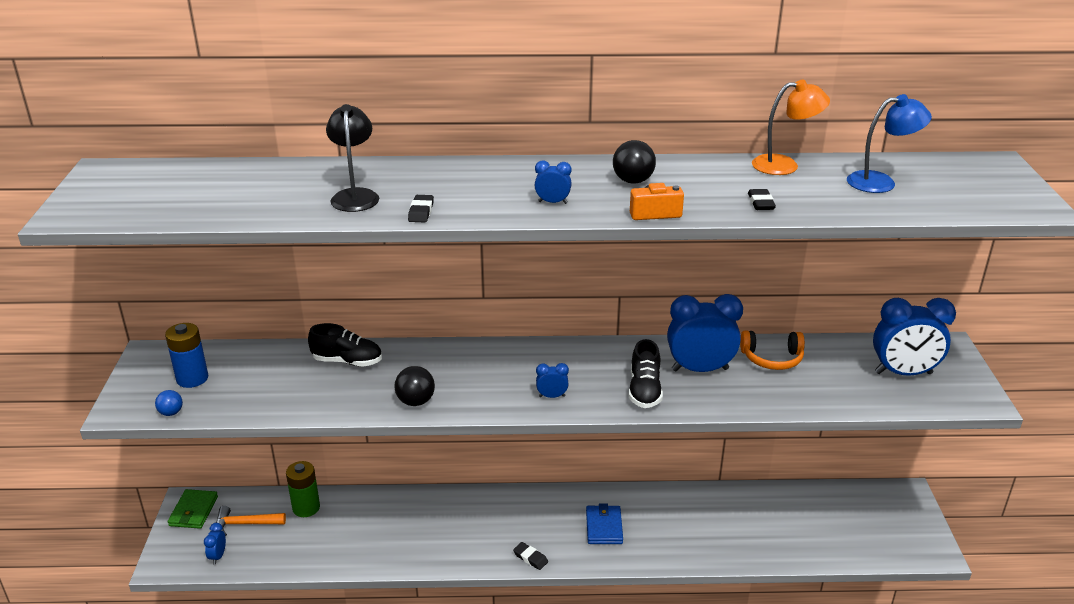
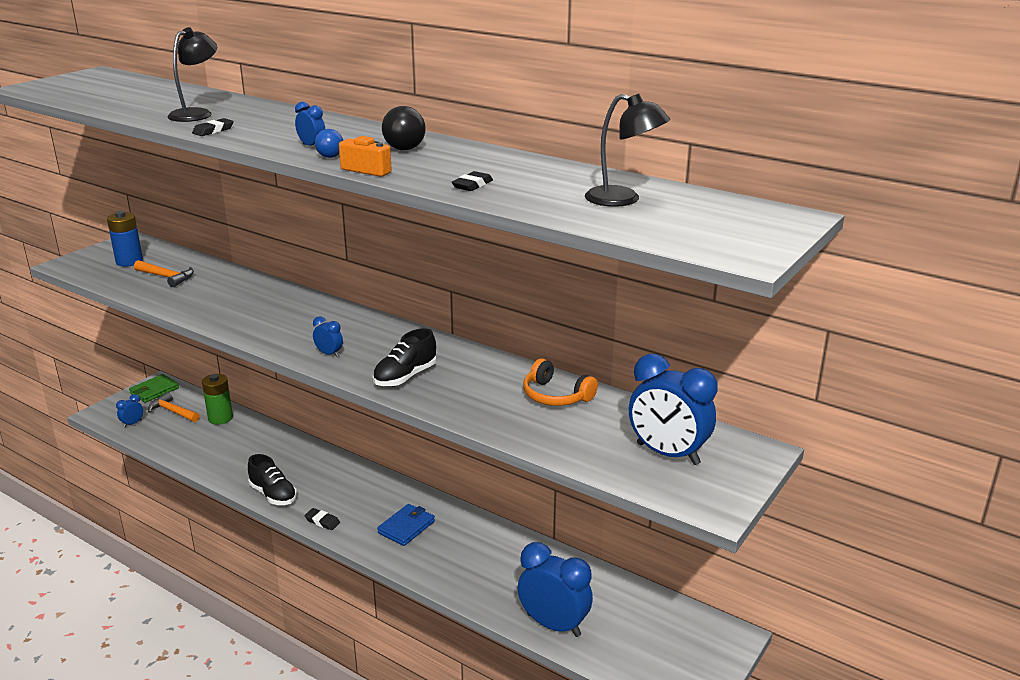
camera: 35 degrees right, 5 degrees down
blue ball [155,390,183,416] -> blue ball moved to [315,129,343,158]
black shoe [308,323,382,367] -> black shoe moved to [248,454,297,505]
black ball [395,366,435,406] -> none
black eraser [513,542,548,570] -> black eraser turned 45 degrees counterclockwise [304,508,340,530]
blue clock [667,294,743,372] -> blue clock moved to [518,542,593,637]
orange lamp [752,80,830,175] -> none
blue lamp [847,94,932,193] -> black lamp [585,94,670,207]
none -> orange hammer [134,260,194,287]

